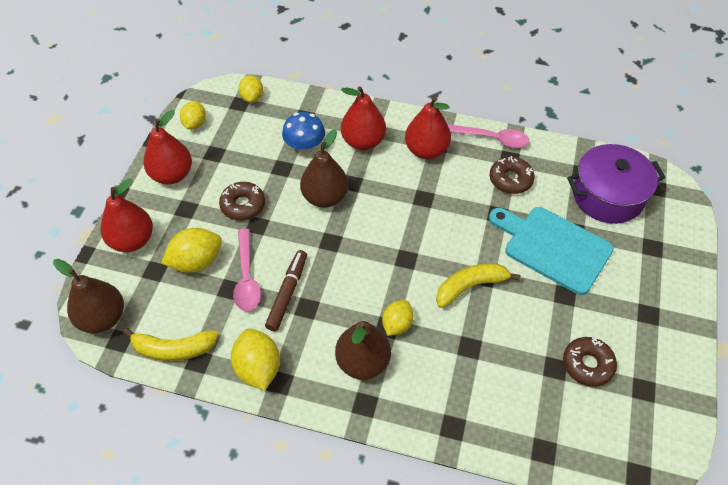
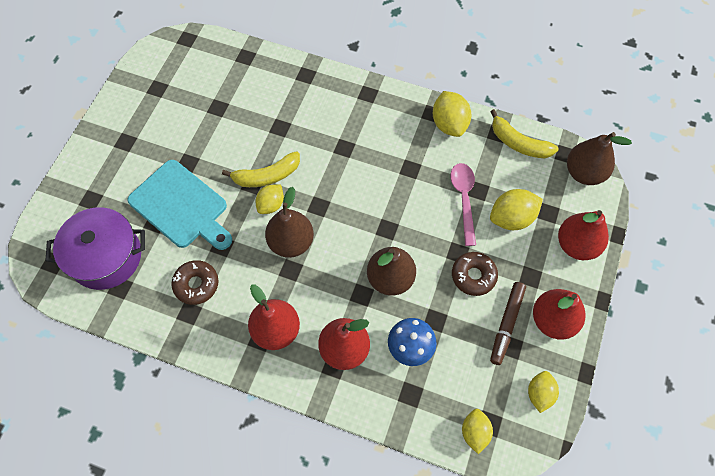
camera: 175 degrees left, 10 degrees up
yellow banana [123,328,219,361] -> yellow banana turned 150 degrees counterclockwise [490,109,558,158]
brown marker [265,250,307,331] -> brown marker moved to [490,282,526,365]
brown pear [335,321,391,380] -> brown pear moved to [265,187,314,258]
yellow lemon [382,300,413,336] -> yellow lemon moved to [256,185,284,214]
pink spoon [447,124,529,148] -> none
brown donut [563,337,617,387] -> none

